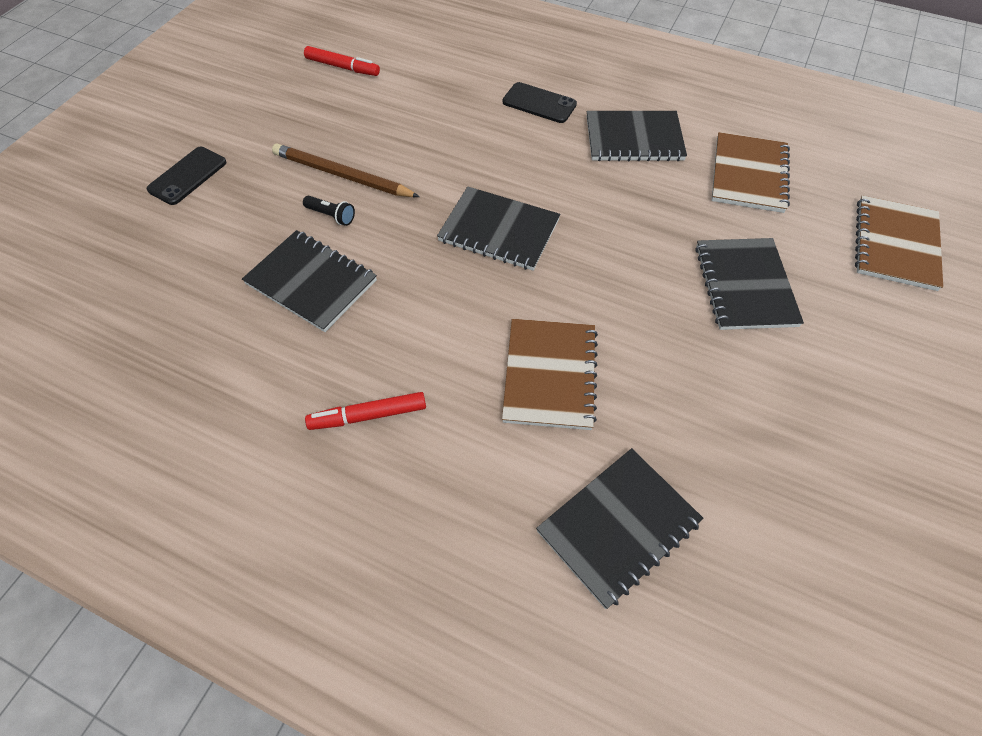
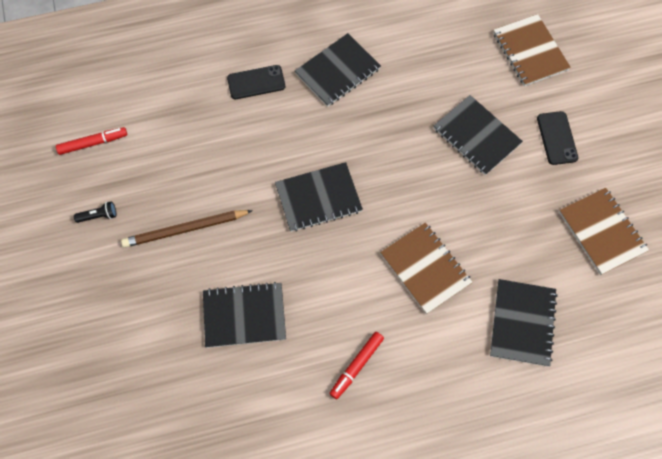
camera: 40 degrees left, 10 degrees up
black phone [146,147,226,205] -> black phone moved to [537,111,578,165]
black flashlight [303,196,355,226] -> black flashlight moved to [74,201,116,223]
brown notebook [712,132,790,213] -> brown notebook moved to [559,188,649,275]

